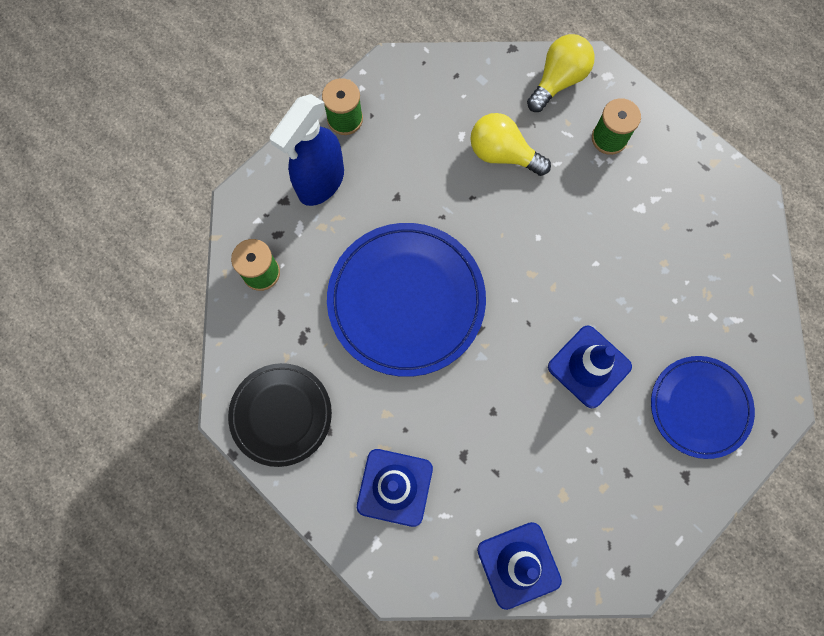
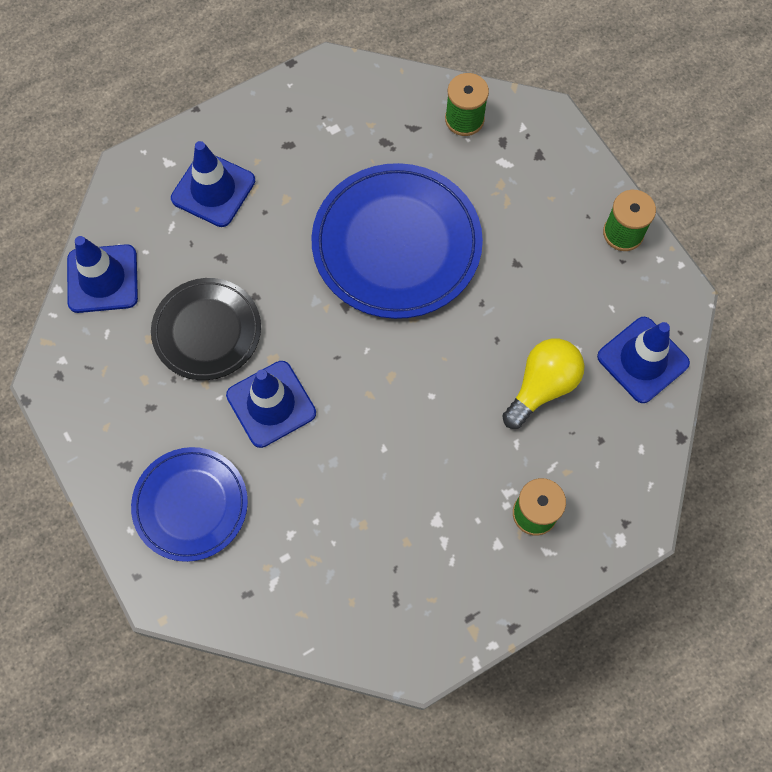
camera: 105 degrees right, 5 degrees down
black plate [228,363,332,467] -> black plate moved to [151,278,261,380]
blue spray bottle [270,94,344,206] -> none
yellow light bulb [527,34,595,112] -> none
none -> blue traffic cone [597,317,690,403]

